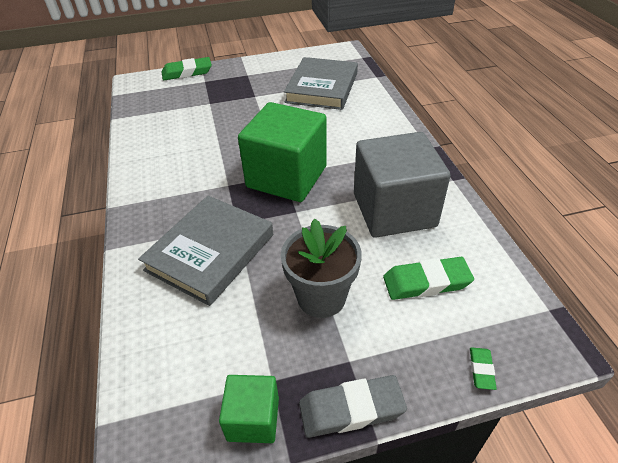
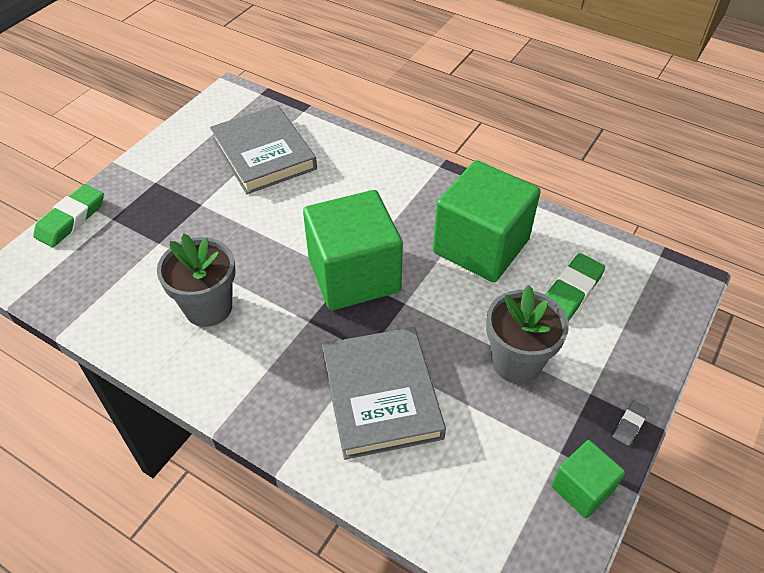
camera: 45 degrees left, 5 degrees up
grey eraser [299,375,407,438] -> grey eraser [613,400,649,446], size x0.51
grey cube [354,132,450,238] -> green cube [433,160,541,282]
green eraser [470,347,497,390] -> none
none -> grey flower pot [157,234,235,327]

